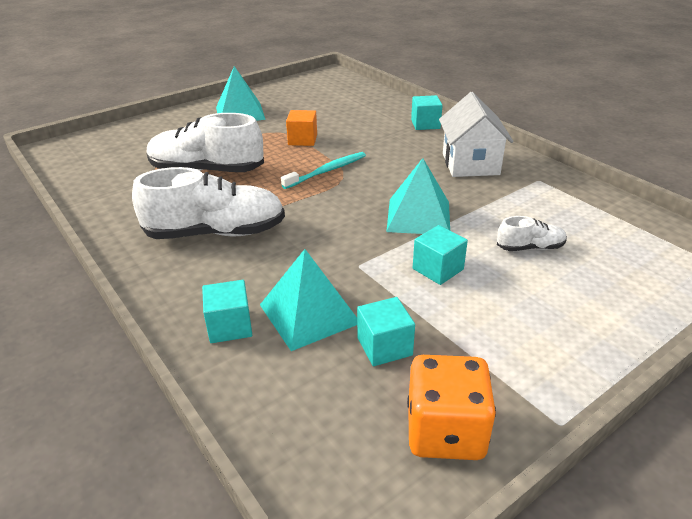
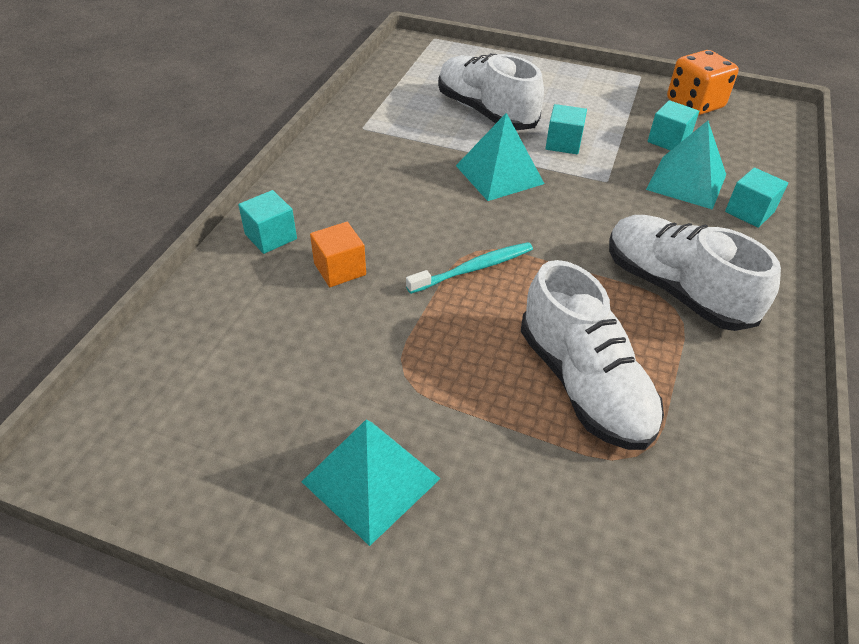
camera: 125 degrees left, 10 degrees up
turquoise toothbrush [281,152,366,189] -> turquoise toothbrush turned 135 degrees clockwise [406,242,533,294]
orange cube [286,110,317,146] -> orange cube moved to [310,222,366,287]
white house [439,92,514,177] -> none
white shoe [497,216,567,251] -> white shoe [438,54,544,130], size x2.09

